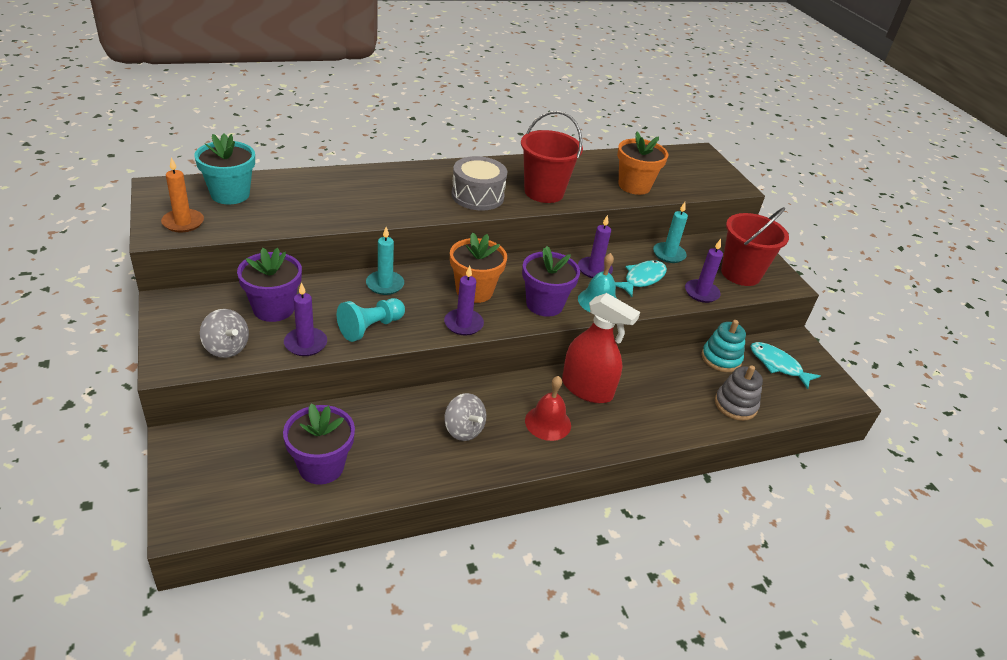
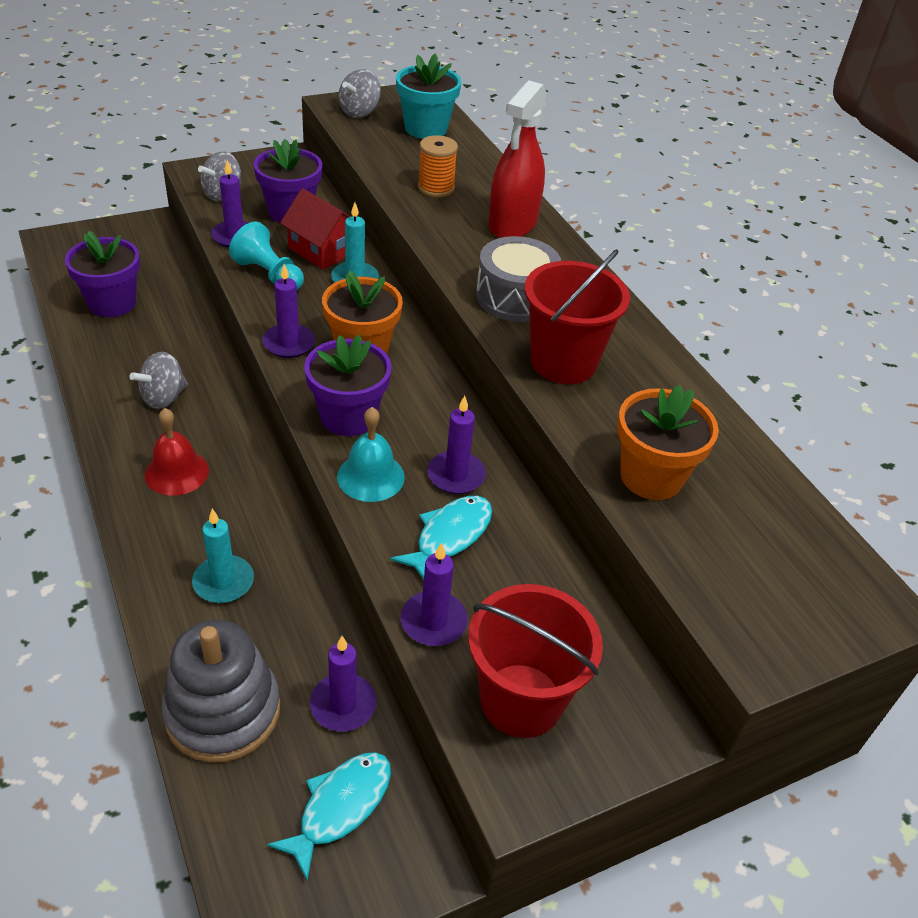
camera: 85 degrees right, 5 degrees up
orange candle [161,157,204,232] -> grey spinning top [339,69,381,118]
red spray bottle [562,293,640,403] -> red spray bottle moved to [488,80,547,238]
turquoise fish [615,260,667,297] -> turquoise fish turned 90 degrees counterclockwise [390,496,492,580]
turquoise candle [653,202,688,263] -> turquoise candle moved to [192,509,254,603]
turquoise stacking toy [701,320,746,372] -> purple candle [310,636,377,732]
grey stacking toy [715,365,763,421] -> grey stacking toy [162,620,280,763], size x1.51
none -> red house [280,188,351,269]
none -> orange spool [418,135,458,197]

